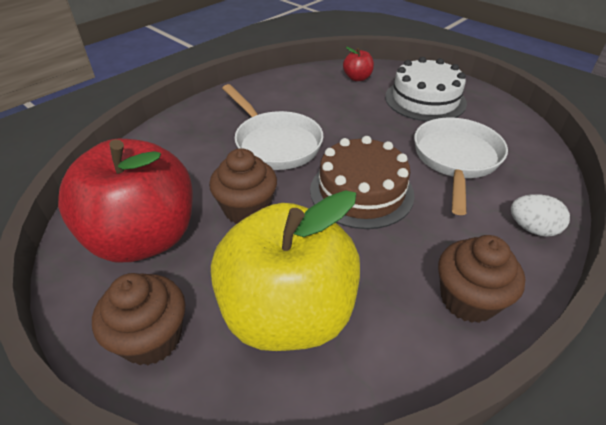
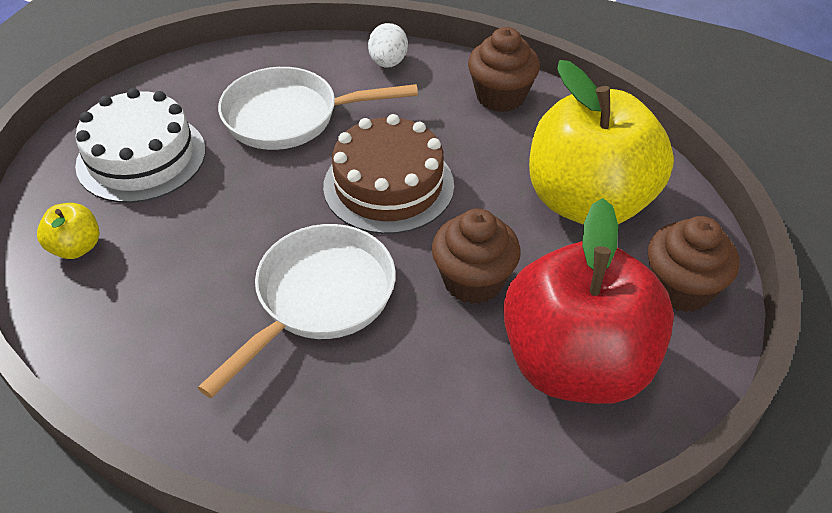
camera: 110 degrees left, 5 degrees up
red apple [343,47,374,81] -> yellow apple [37,203,99,259]

